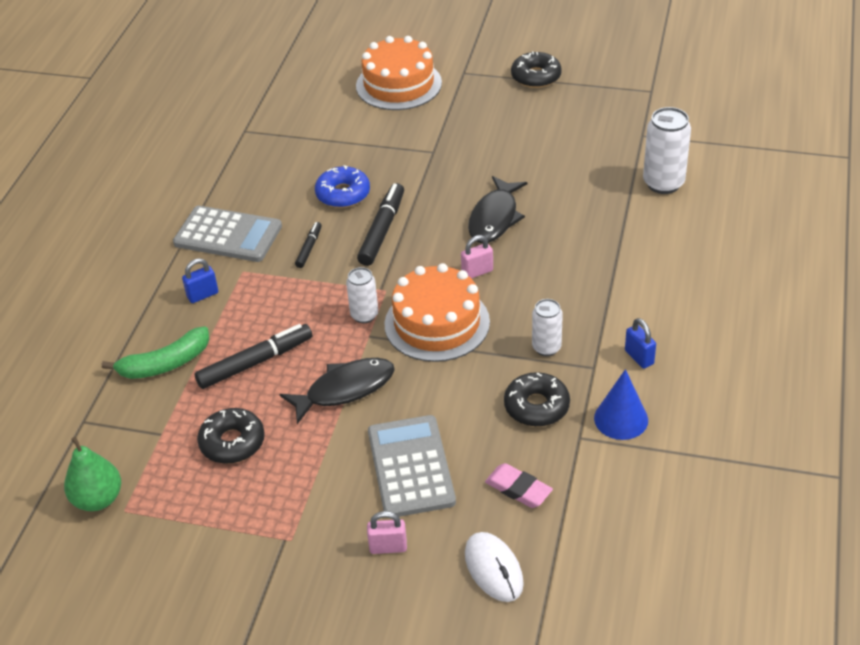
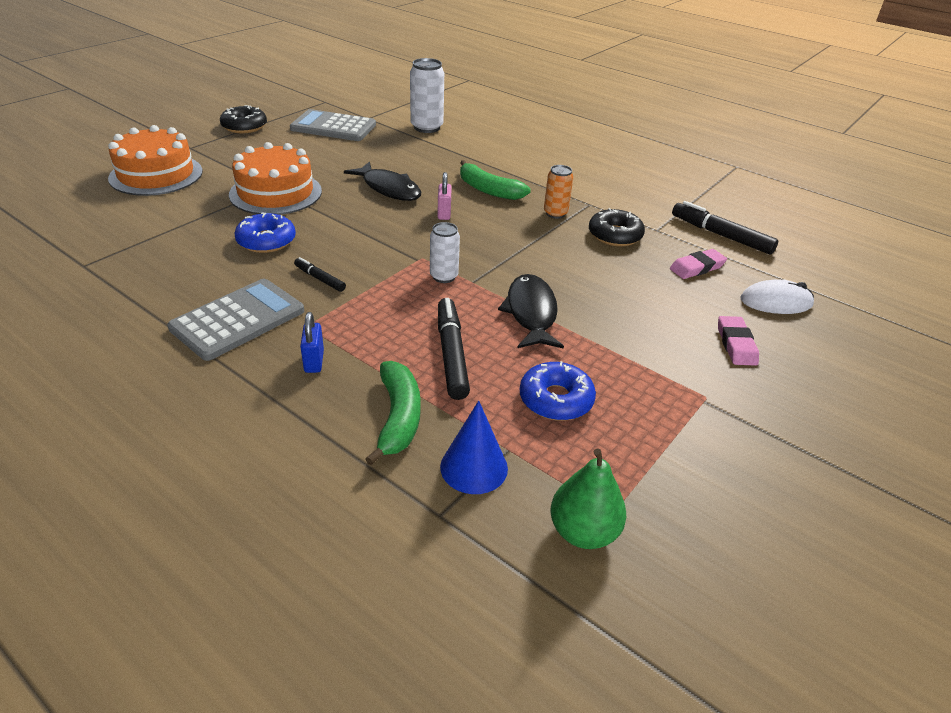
camera: 70 degrees left, 5 degrees down
black donut [197,408,265,464] -> blue donut [519,361,596,421]
black marker [357,183,404,266] -> black marker moved to [672,201,778,255]
pink padlock [367,511,407,554] -> pink eraser [718,316,759,366]
grey calculator [368,415,456,517] -> grey calculator moved to [290,109,376,141]
orange cake [385,263,490,362] -> orange cake moved to [229,142,322,215]
white can [532,299,563,356] -> orange can [544,165,573,219]
blue cone [594,369,648,440] -> blue cone moved to [440,401,508,494]
blue padlock [625,318,656,369] -> none
none -> green banana [460,160,531,200]

